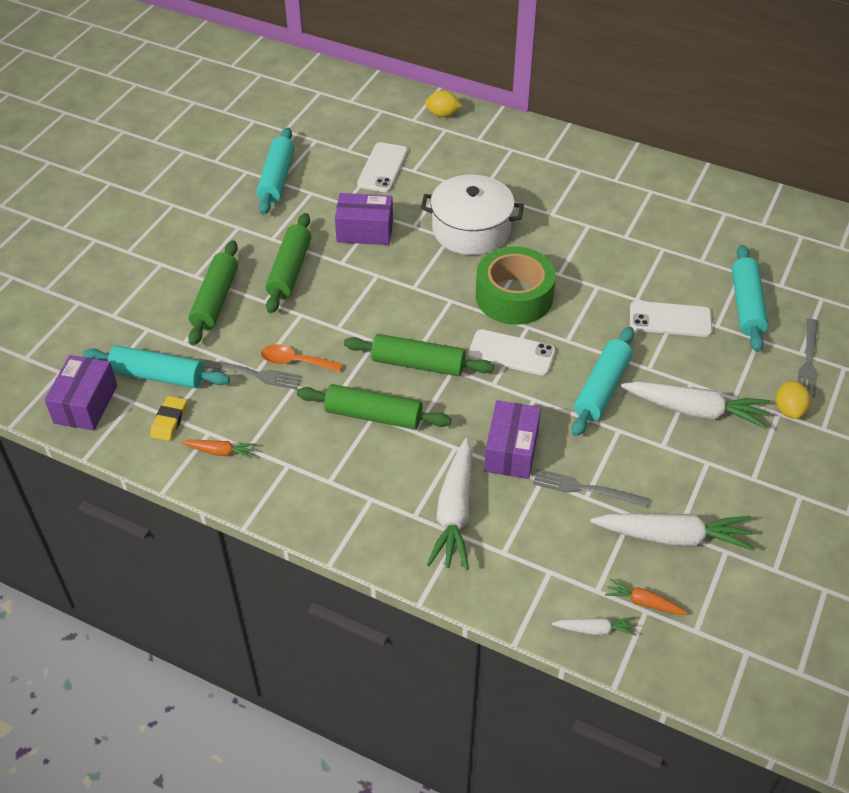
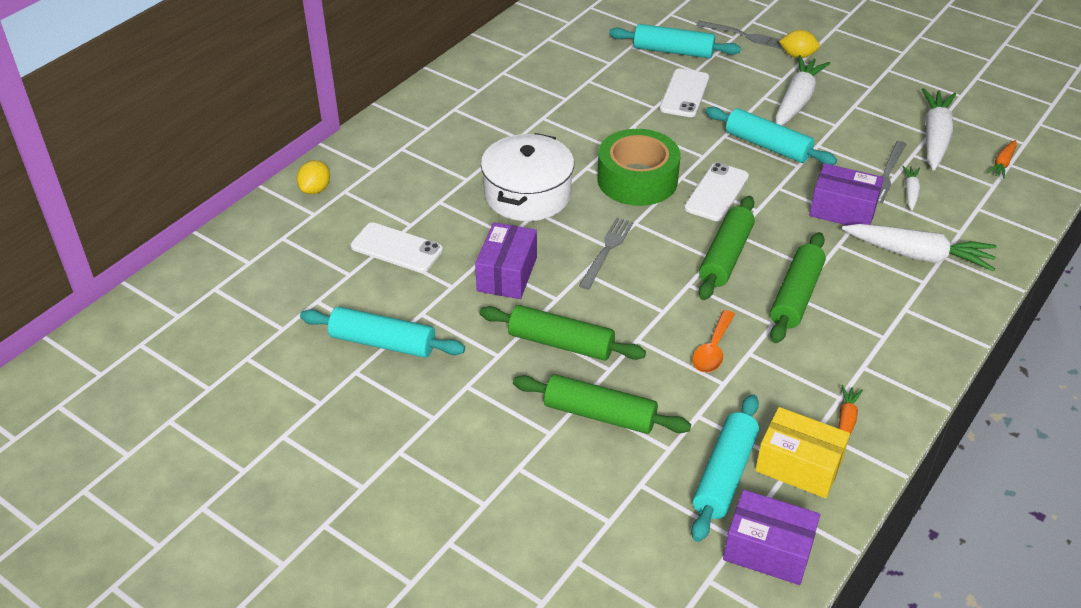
camera: 80 degrees left, 5 degrees down
yellow eraser [150,396,187,441] -> yellow box [755,407,850,498]
grey fork [200,359,302,390] -> grey fork moved to [579,218,634,290]
white carrot [552,617,637,636] -> white carrot moved to [902,166,920,211]

